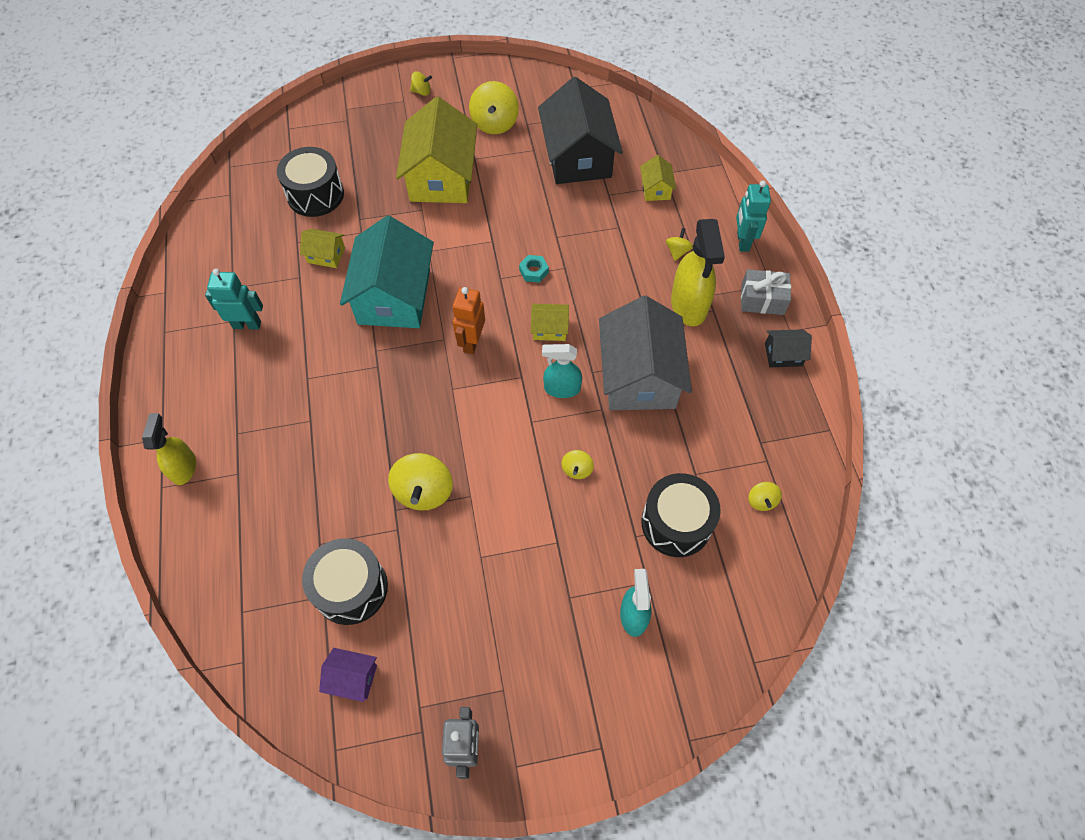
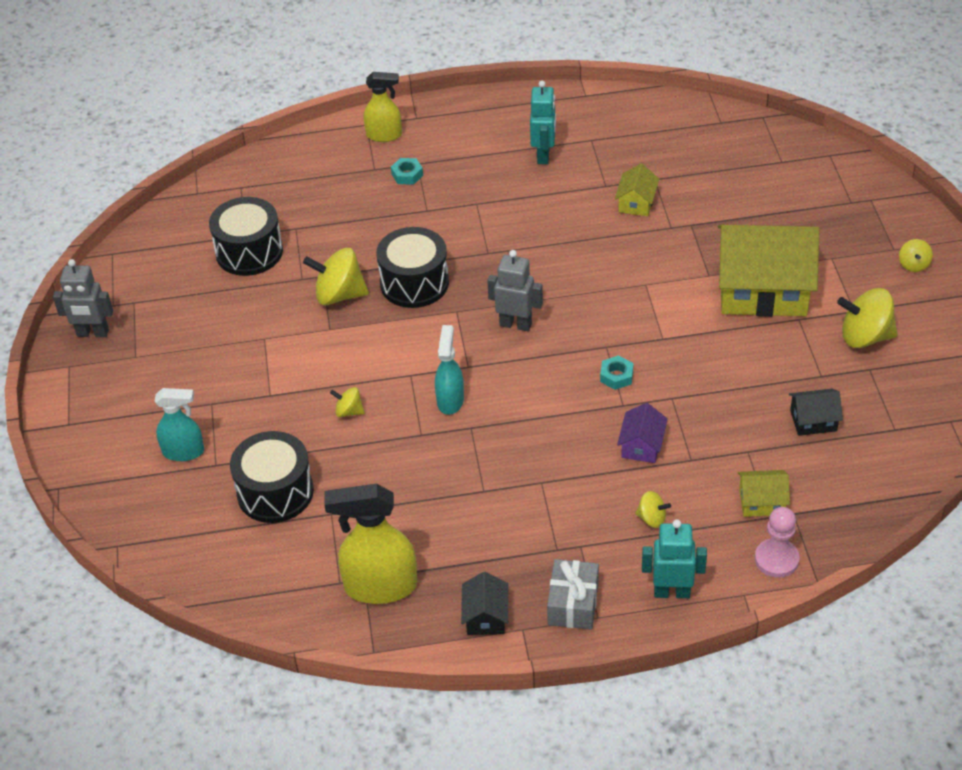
camera: 95 degrees right, 15 degrees down
black drum [277,147,344,217] -> black drum moved to [376,227,449,308]
purple house [319,648,377,702] -> purple house moved to [617,403,668,463]
turquoise house [340,216,434,328] -> none
orange robot [452,287,485,354] -> grey robot [487,250,543,331]
yellow house [531,304,569,341] -> none
black house [538,77,623,184] -> black house [789,389,843,436], size x0.44
grey house [599,296,692,410] -> none
yellow spray bottle [671,219,725,326] -> yellow spray bottle moved to [324,484,417,604]
yellow spinning top [748,482,782,511] -> none
none -> turquoise nut [391,158,423,185]
none -> pink pawn [755,507,800,578]

